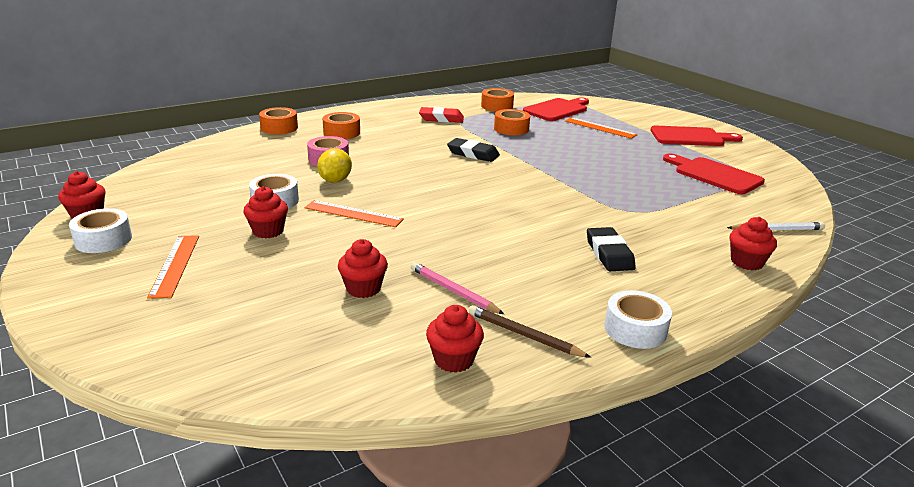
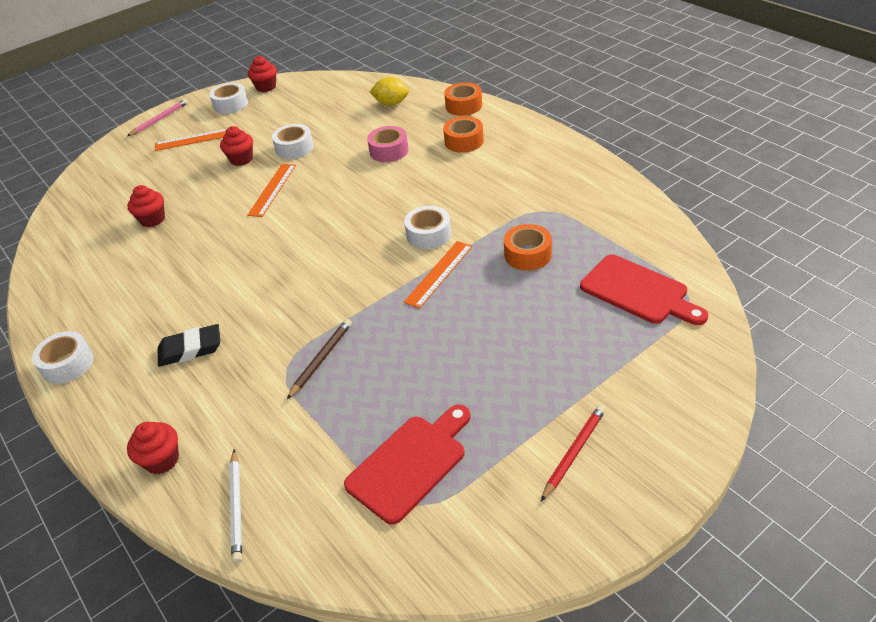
camera: 90 degrees right, 15 degrees up
yellow lemon [317,149,352,182] -> yellow lemon moved to [370,77,409,106]
pink pencil [411,262,504,314] -> pink pencil moved to [127,99,188,136]
red eraser [419,107,464,123] -> none
red cupcake [426,305,484,373] -> none
black eraser [447,138,500,162] -> white tape [404,206,451,250]
brown pencil [469,305,591,358] -> brown pencil moved to [287,319,352,399]
orange tape [481,88,514,112] -> none
orange ruler [565,117,638,139] -> orange ruler moved to [404,241,473,309]
red cutting board [650,126,743,146] -> red pencil [541,405,606,501]

